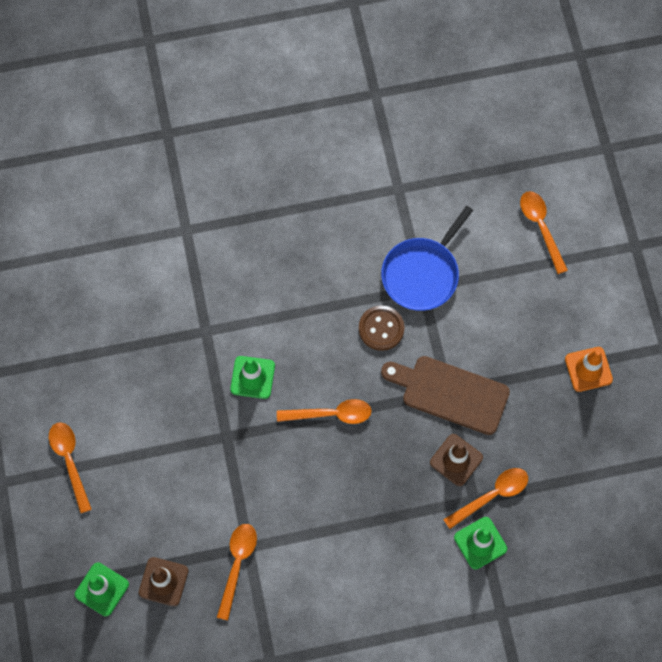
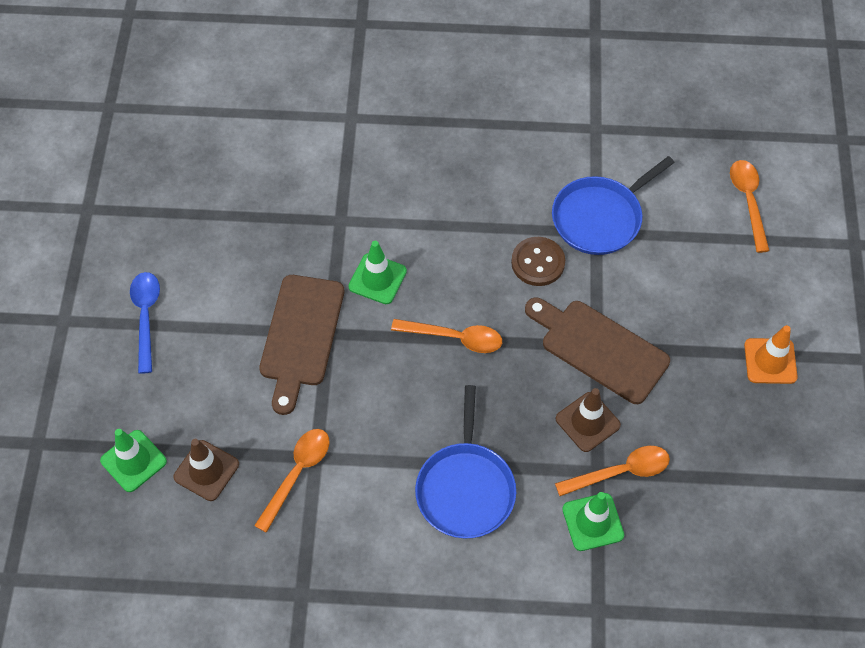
camera: 15 degrees right, 10 degrees down
orange spoon [49,422,92,513] -> blue spoon [130,272,160,374]
none -> brown cutting board [259,275,344,415]
none -> blue pan [415,385,516,538]

